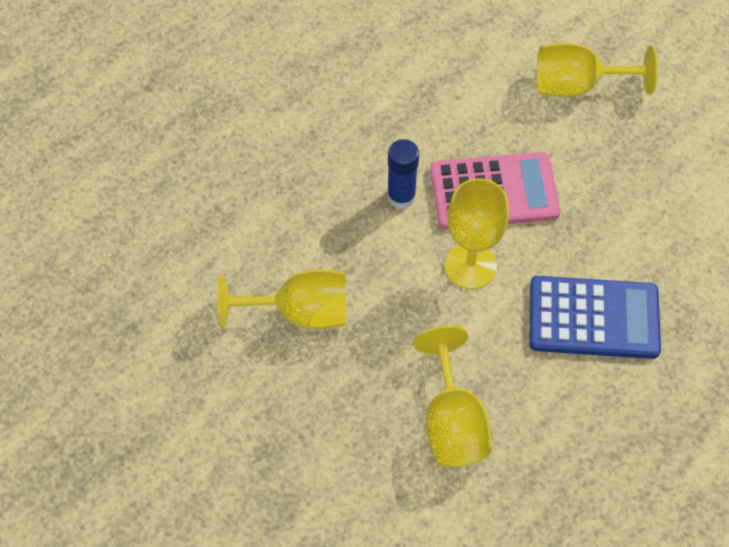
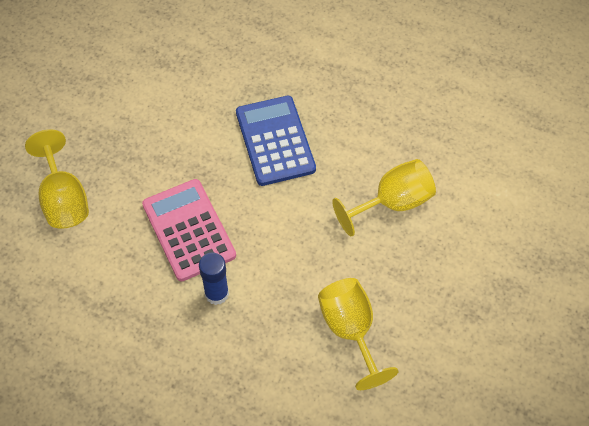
camera: 110 degrees left, 0 degrees up
yellow goblet [445,178,509,289] -> none

